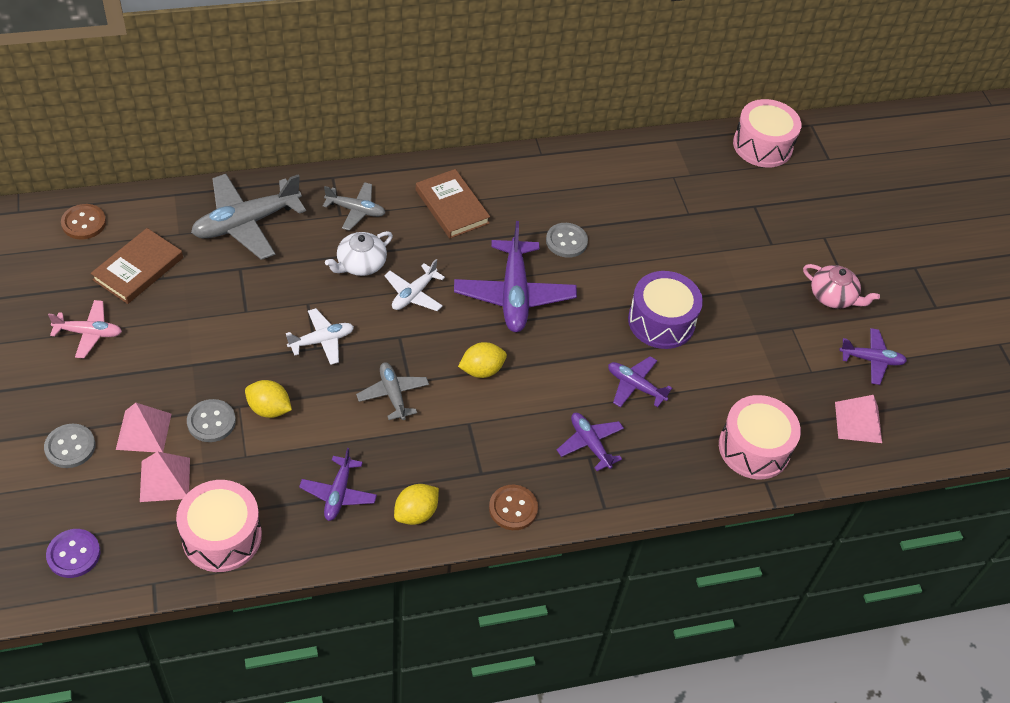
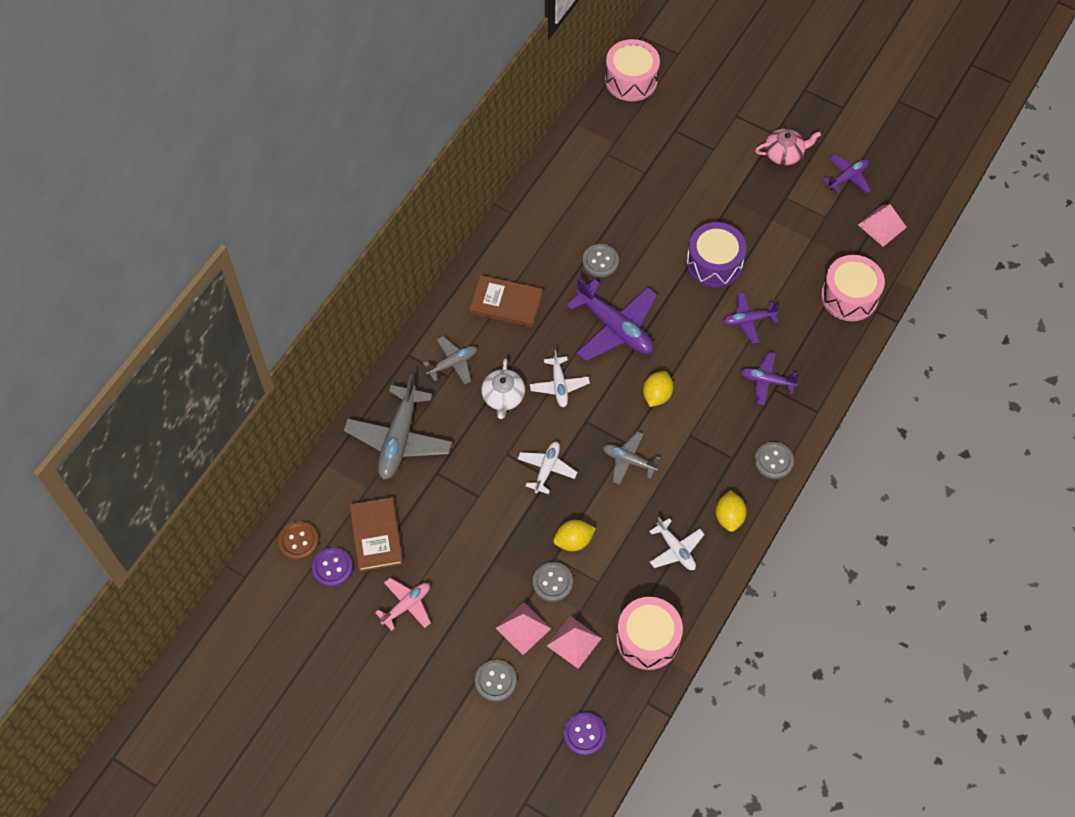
camera: 40 degrees left, 10 degrees up
purple plane [299,448,377,521] -> white plane [649,517,705,570]
brown button [489,485,538,530] -> grey button [754,442,794,479]
none -> purple button [312,548,353,587]

